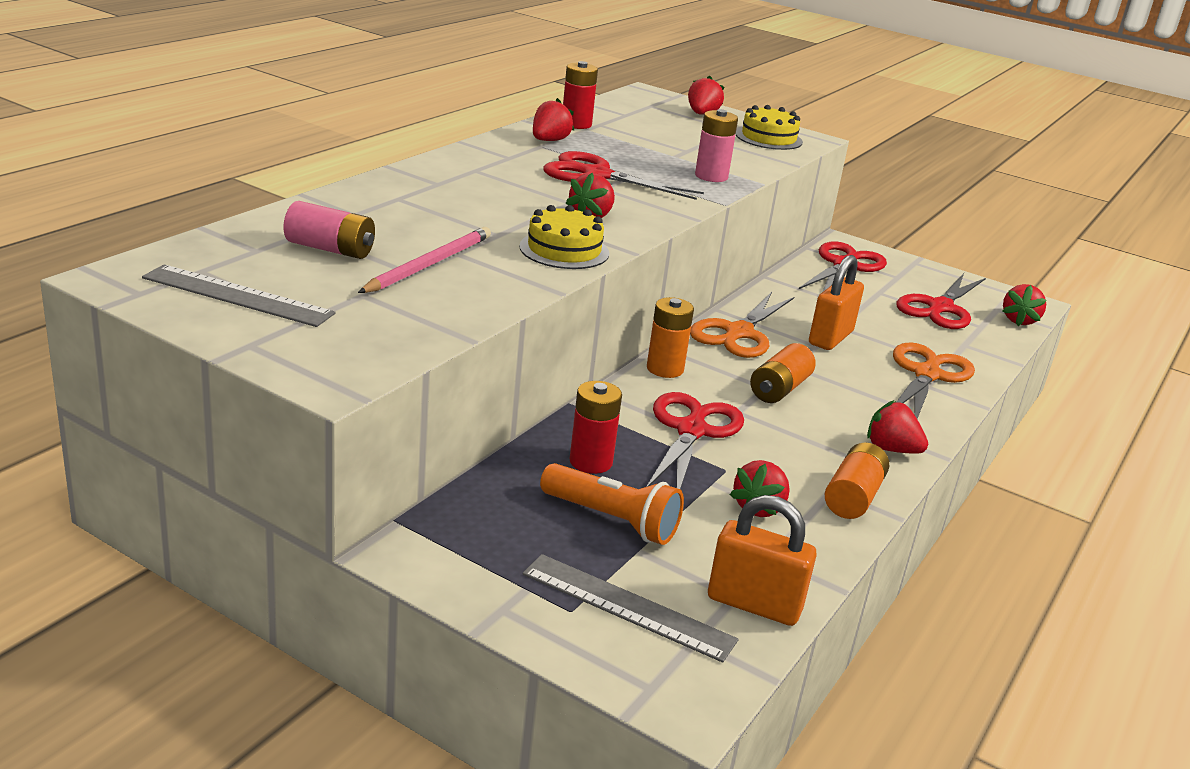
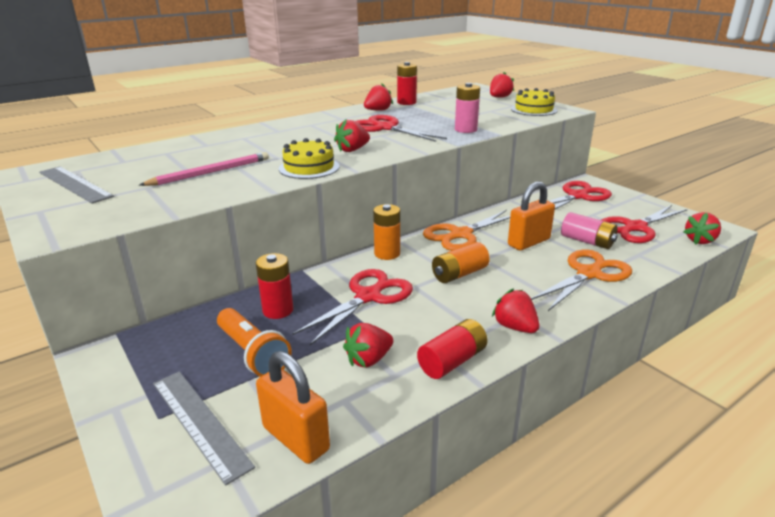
camera: 25 degrees right, 0 degrees up
pink battery [283,201,375,259] -> pink battery moved to [561,212,618,249]
orange battery [825,442,889,519] -> red battery [417,319,488,379]

